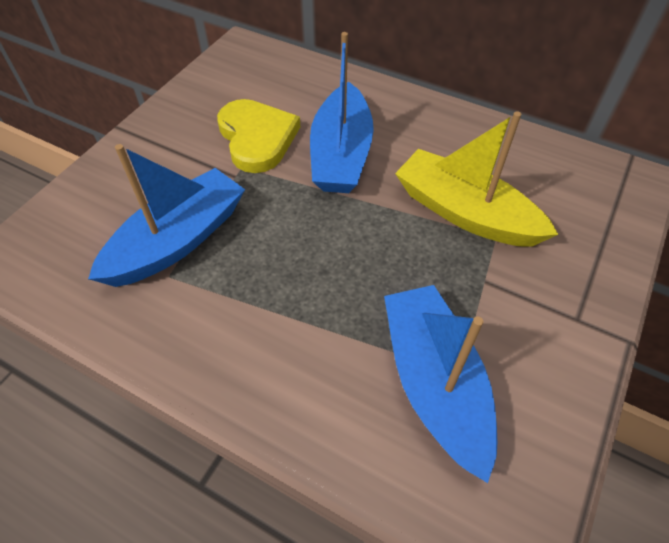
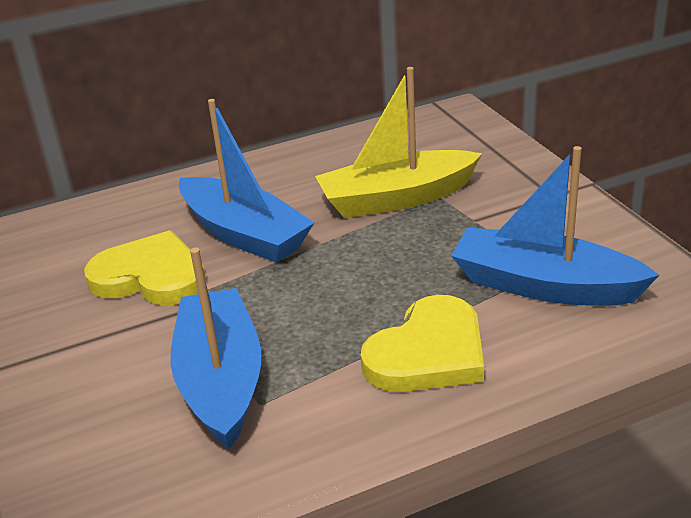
camera: 50 degrees left, 20 degrees down
none -> yellow heart [361,295,484,392]

